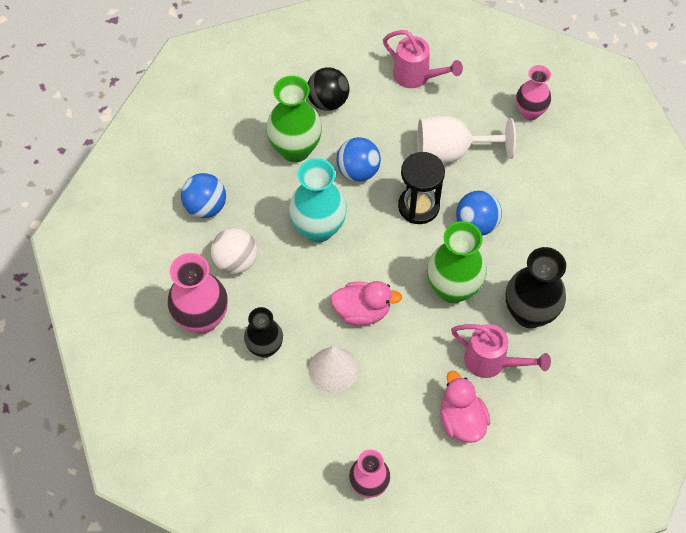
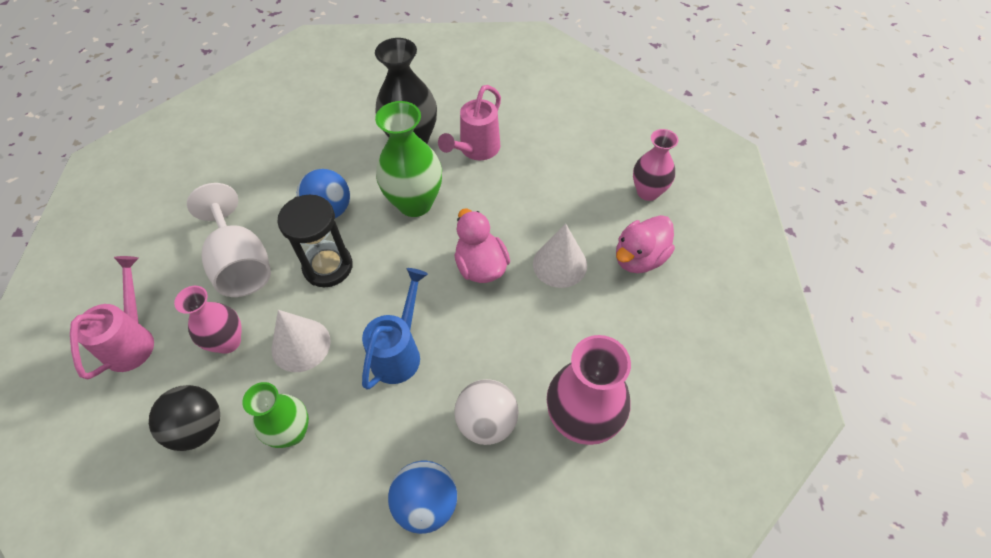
camera: 115 degrees left, 5 degrees down
black vase [244,307,283,358] -> none
green vase [266,76,322,162] -> green vase [242,382,309,448], size x0.65
turquoise vase [289,158,347,243] -> blue watering can [362,268,428,390]
blue ball [337,137,381,182] -> white cone [272,310,331,372]
pink duck [440,371,490,443] -> pink duck moved to [616,215,675,273]
pink watering can [451,324,551,378] -> pink watering can turned 150 degrees counterclockwise [438,85,501,160]
pink vase [516,65,551,120] -> pink vase moved to [174,286,242,354]

